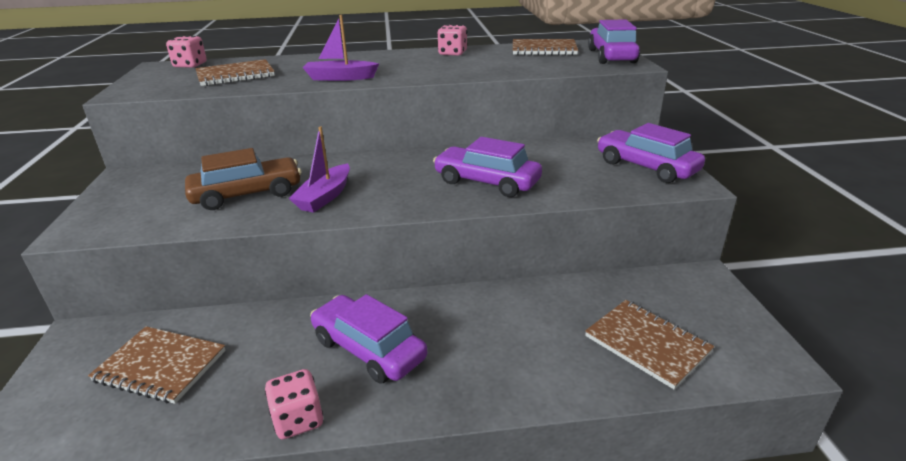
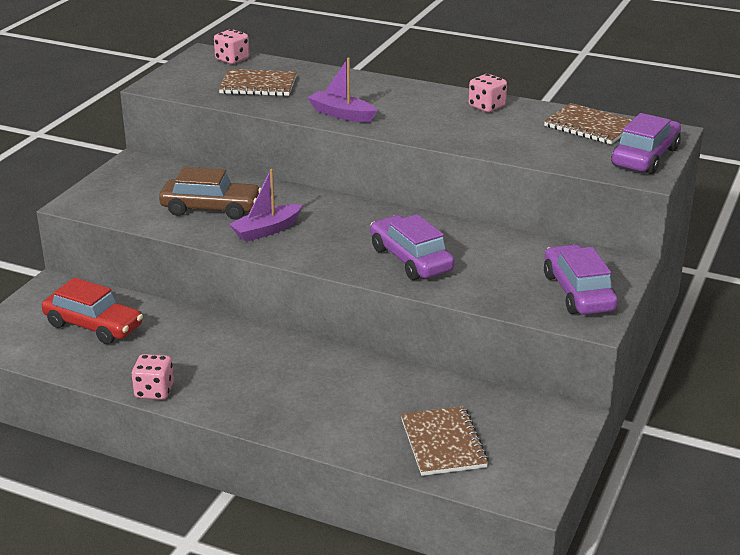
camera: 30 degrees right, 0 degrees up
brown notebook [88,326,226,404] -> red car [42,277,143,344]
purple car [310,294,427,383] -> none

